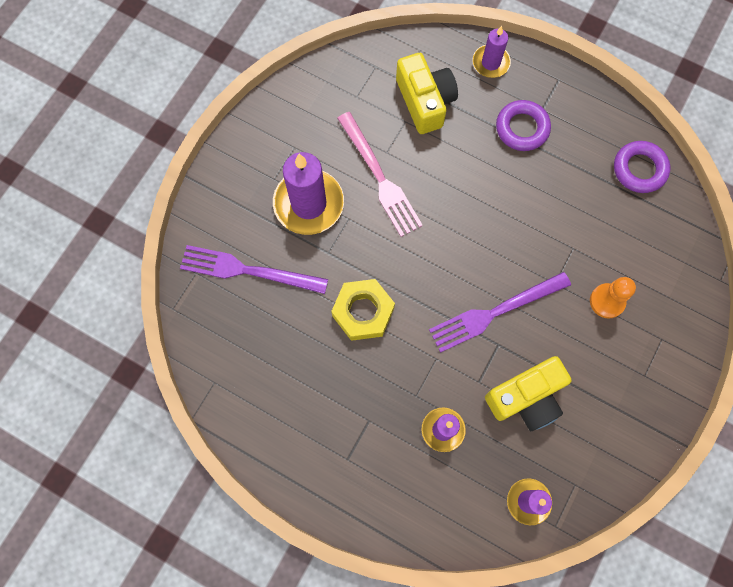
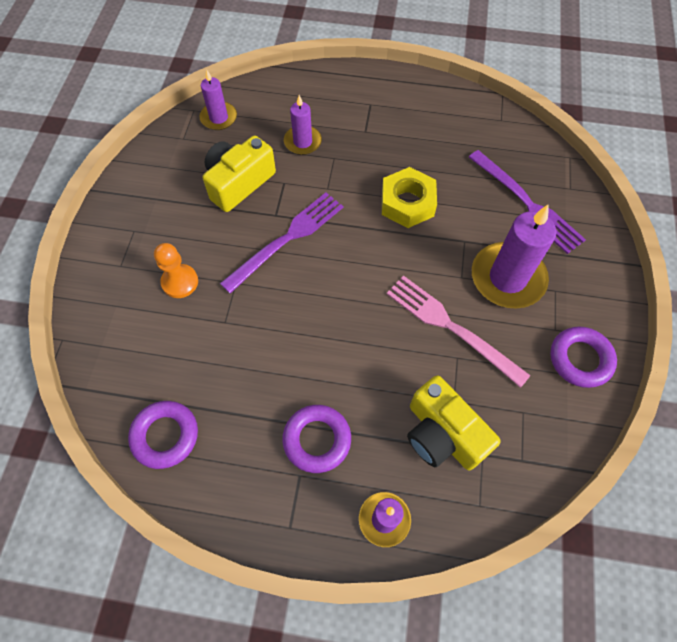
camera: 160 degrees right, 10 degrees down
purple fork [180,245,328,294] -> purple fork turned 60 degrees clockwise [469,150,586,254]
none -> purple ring [550,326,617,388]

